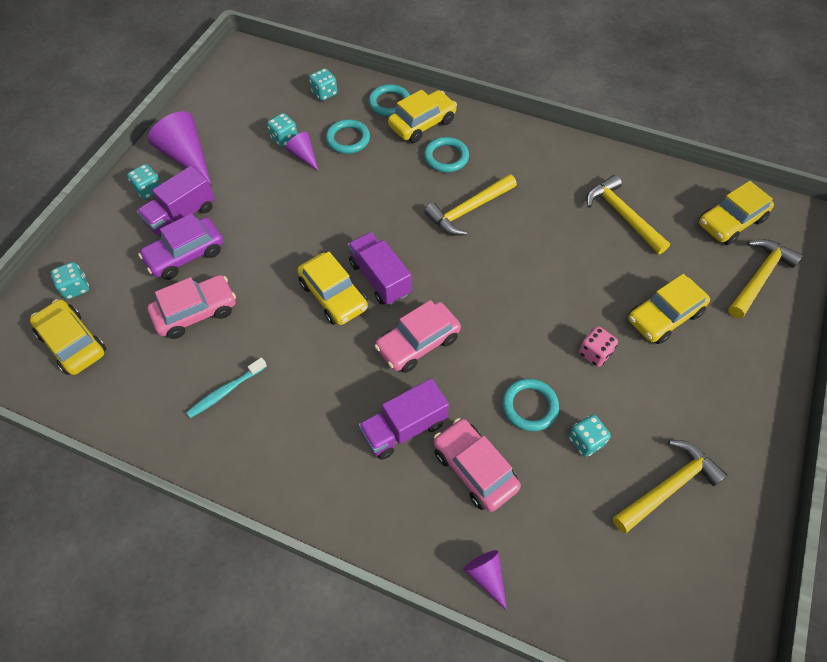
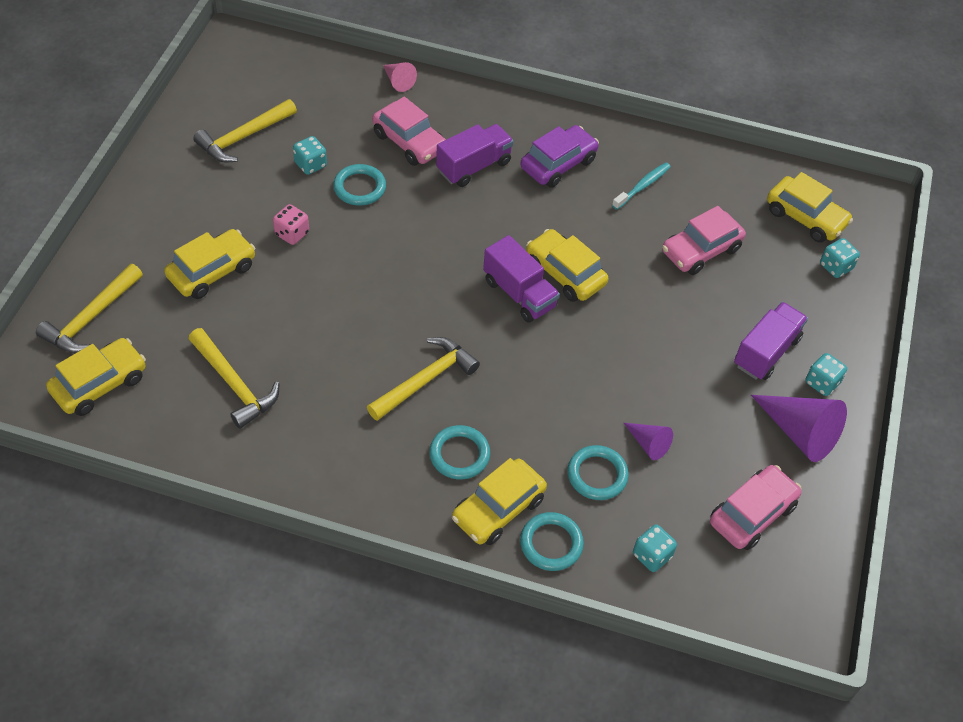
camera: 170 degrees right, 5 degrees down
purple car [138,213,223,280] -> purple car moved to [520,125,599,188]
turquoise dice [267,113,298,147] -> none
pink car [375,300,461,373] -> pink car moved to [710,465,802,550]
purple cone [463,550,507,610] -> pink cone [383,62,417,92]

